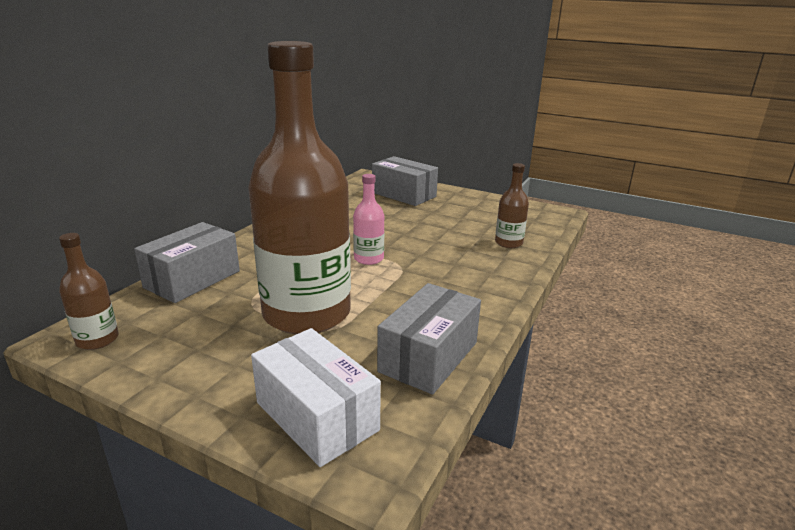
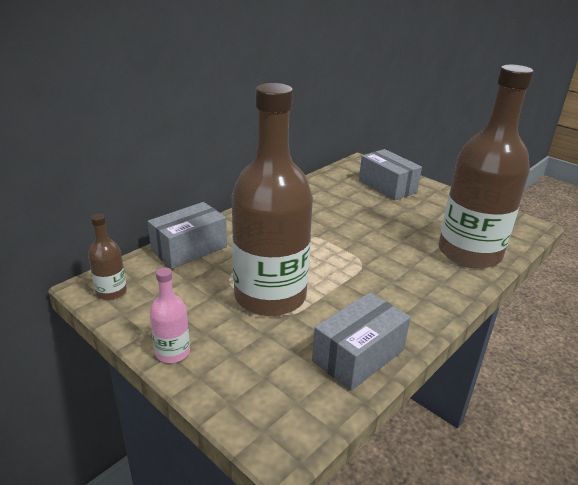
camera: 15 degrees right, 5 degrees up
white box [251,328,381,467] -> none
pink bottle [353,174,384,265] -> pink bottle moved to [150,267,190,363]
brown bottle [495,163,529,248] -> brown bottle [438,65,534,269], size x2.42

